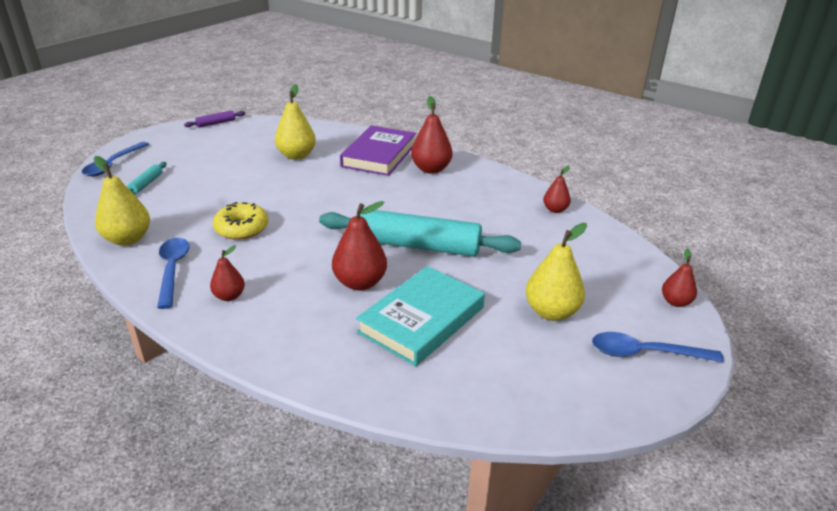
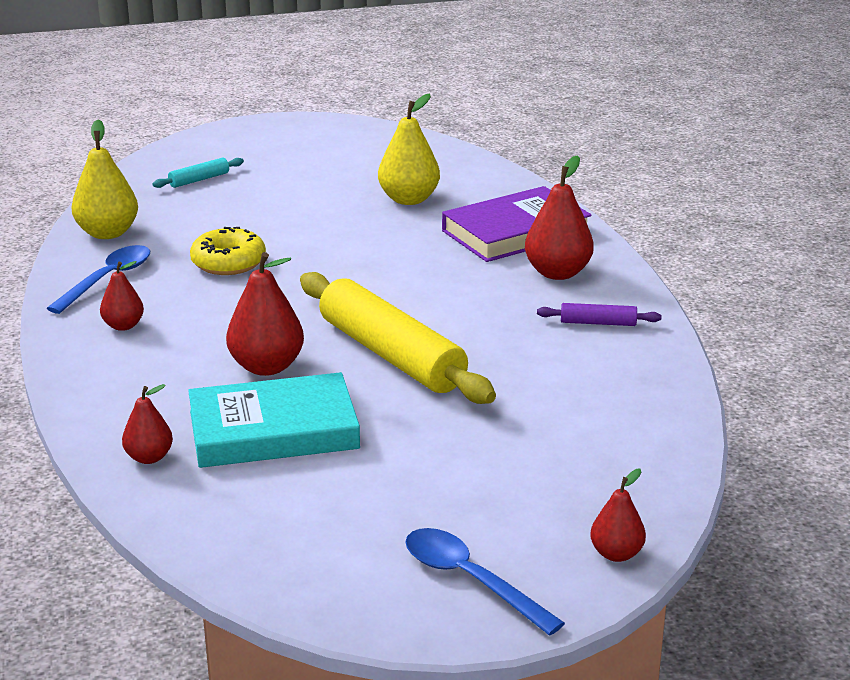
camera: 40 degrees right, 5 degrees down
blue spoon [82,142,149,176] -> none
purple rolling pin [184,110,246,128] -> purple rolling pin moved to [537,303,661,326]
turquoise rolling pin [319,208,521,257] -> yellow rolling pin [300,272,496,404]
yellow pear [526,223,587,321] -> none
red pear [543,166,571,213] -> red pear moved to [122,384,173,464]

